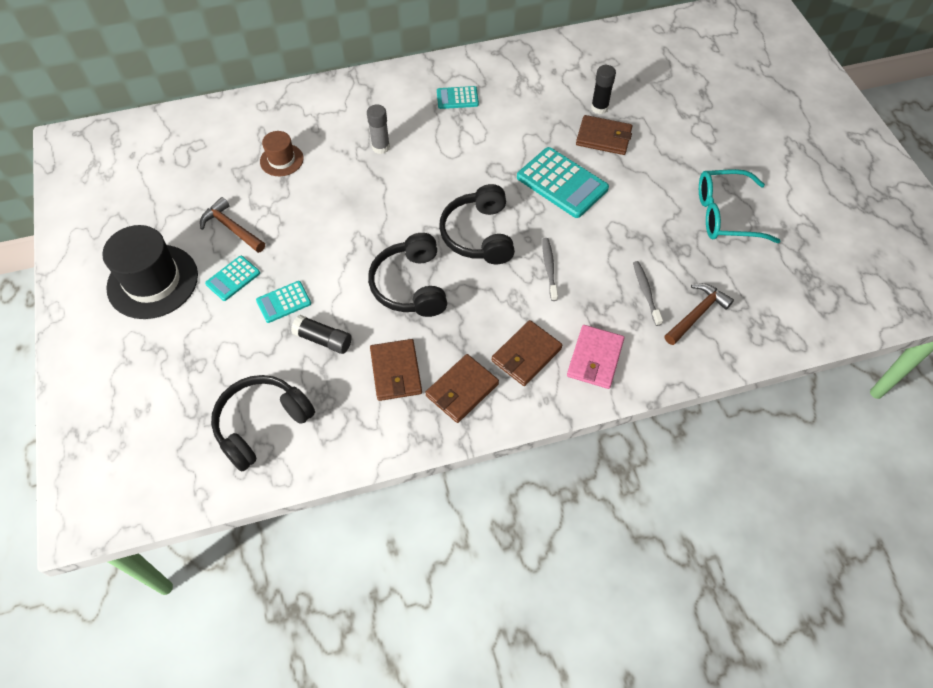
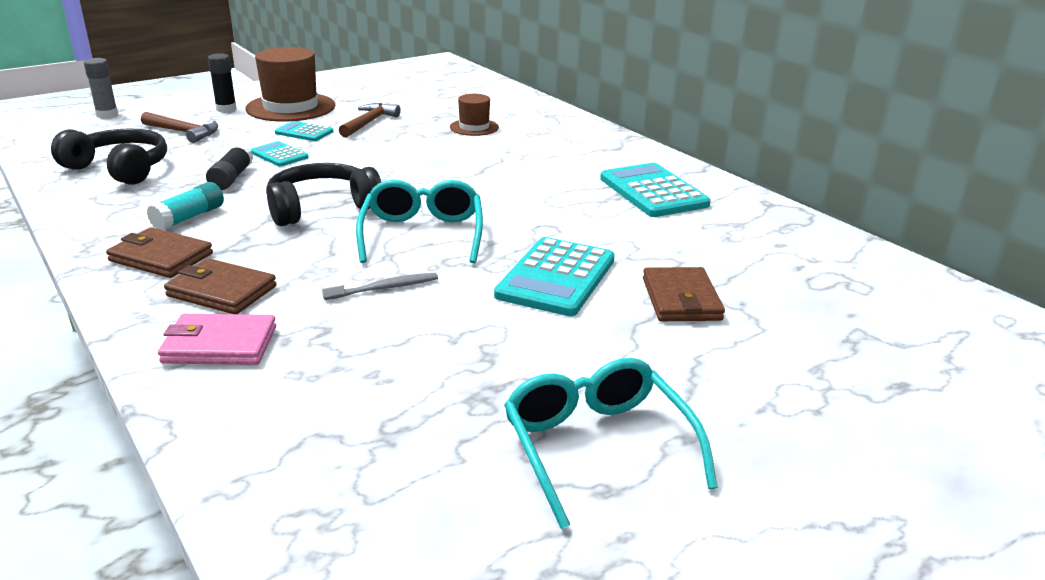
camera: 70 degrees right, 30 degrees down
black hat [102,225,198,319] -> brown hat [245,47,335,122]
grey glue stick [367,104,390,154] -> grey glue stick moved to [84,58,118,118]
brown wallet [370,339,422,401] -> turquoise glue stick [147,182,224,230]
turquoise calculator [437,86,479,109] -> turquoise calculator [600,163,711,217], size x1.83
black headphones [439,184,515,264] -> turquoise glasses [356,180,483,263]
black glue stick [591,65,616,114] -> black glue stick moved to [208,53,237,112]
grey toothbrush [633,261,663,326] -> none
brown hammer [664,283,734,345] -> brown hammer moved to [141,112,218,143]

